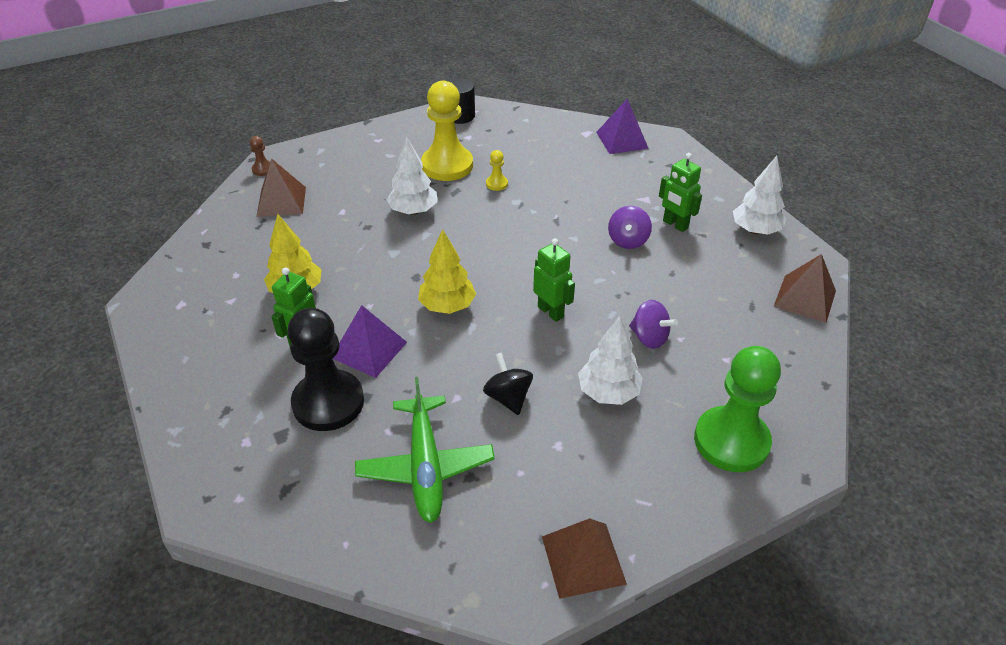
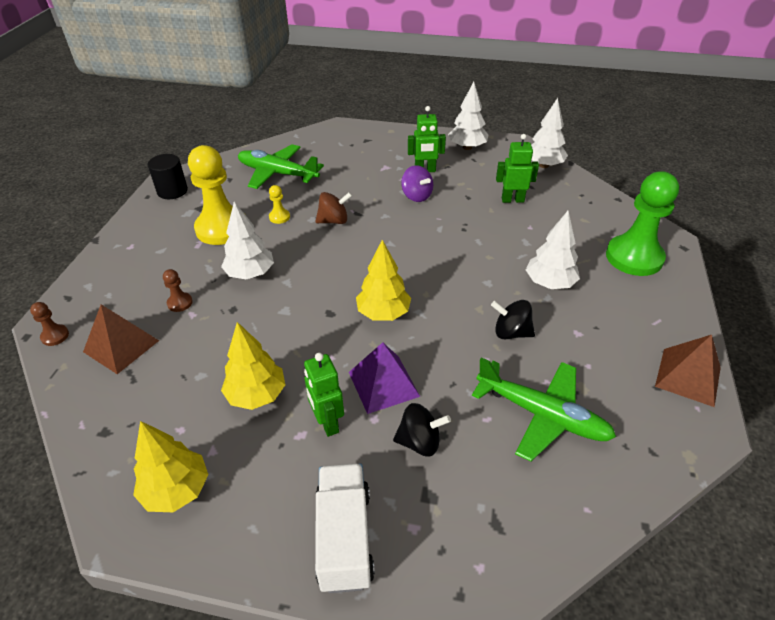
camera: 50 degrees left, 0 degrees up
black pawn [288,308,364,431] -> black spinning top [393,403,451,457]
green robot [533,238,575,322] -> green robot moved to [496,134,539,203]
purple pyramid [596,99,649,154] -> none
purple spinning top [629,300,678,349] -> none
brown pyramid [774,254,836,323] -> white tree [531,98,568,168]
none -> yellow tree [133,421,209,512]
none -> brown pawn [163,269,193,312]
none -> green plane [238,144,324,189]
none -> brown spinning top [315,192,352,224]
none -> white truck [315,463,375,593]

